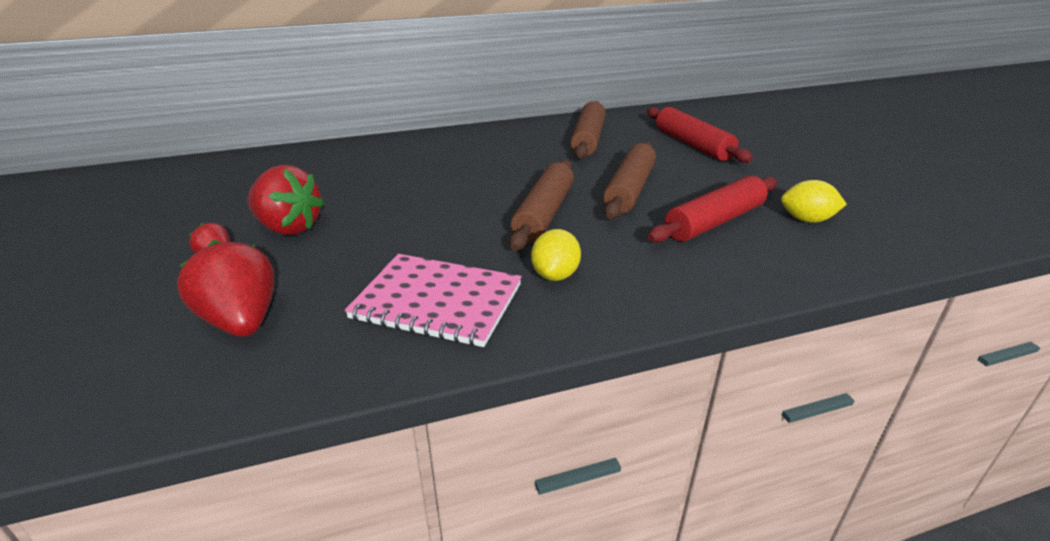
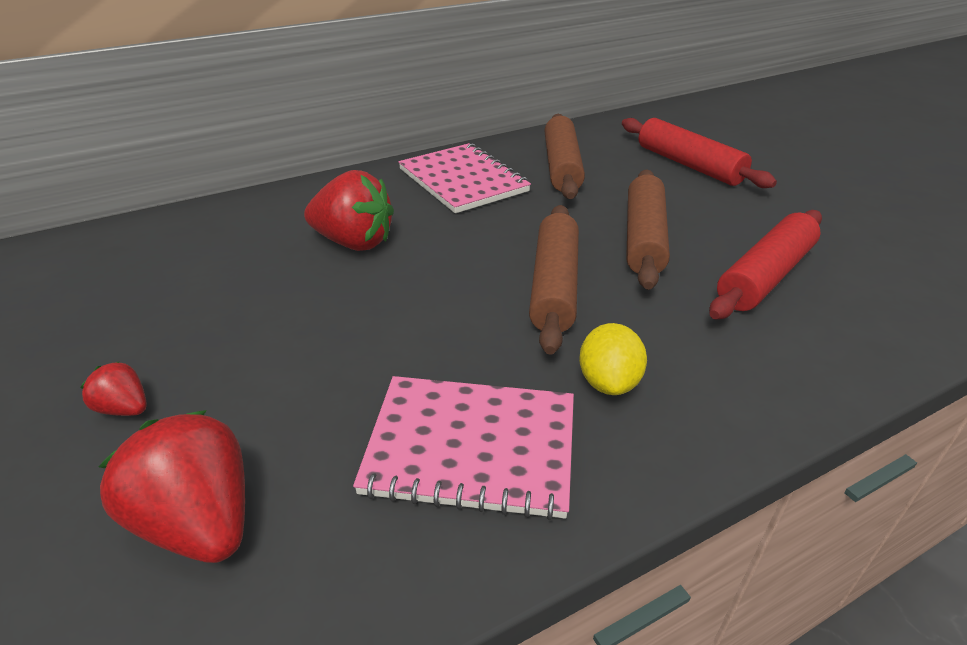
camera: 10 degrees left, 5 degrees up
red strawberry [247,165,324,235] -> red strawberry moved to [304,170,394,251]
yellow lemon [781,180,847,223] -> none
none -> pink notebook [398,143,531,213]

